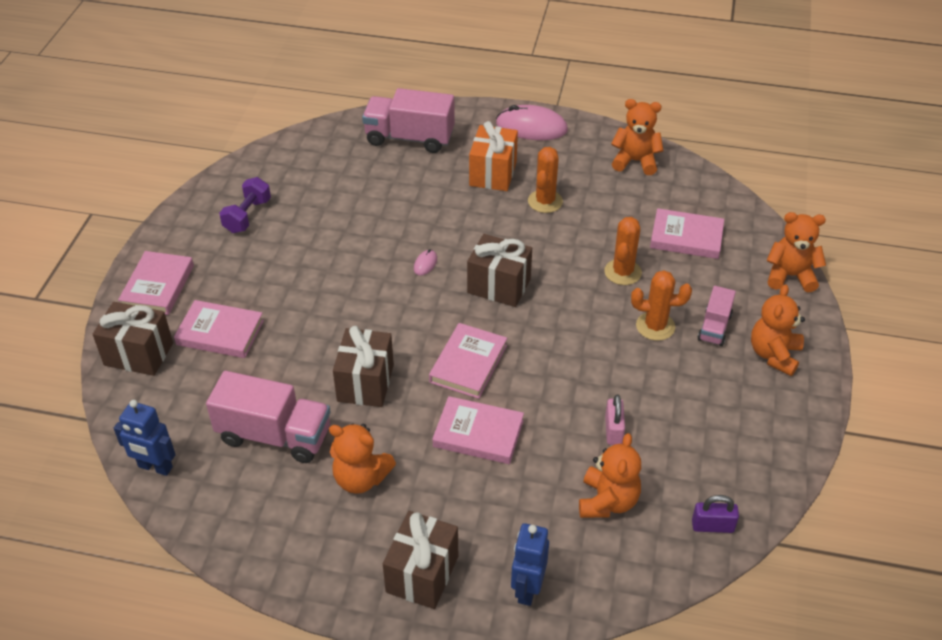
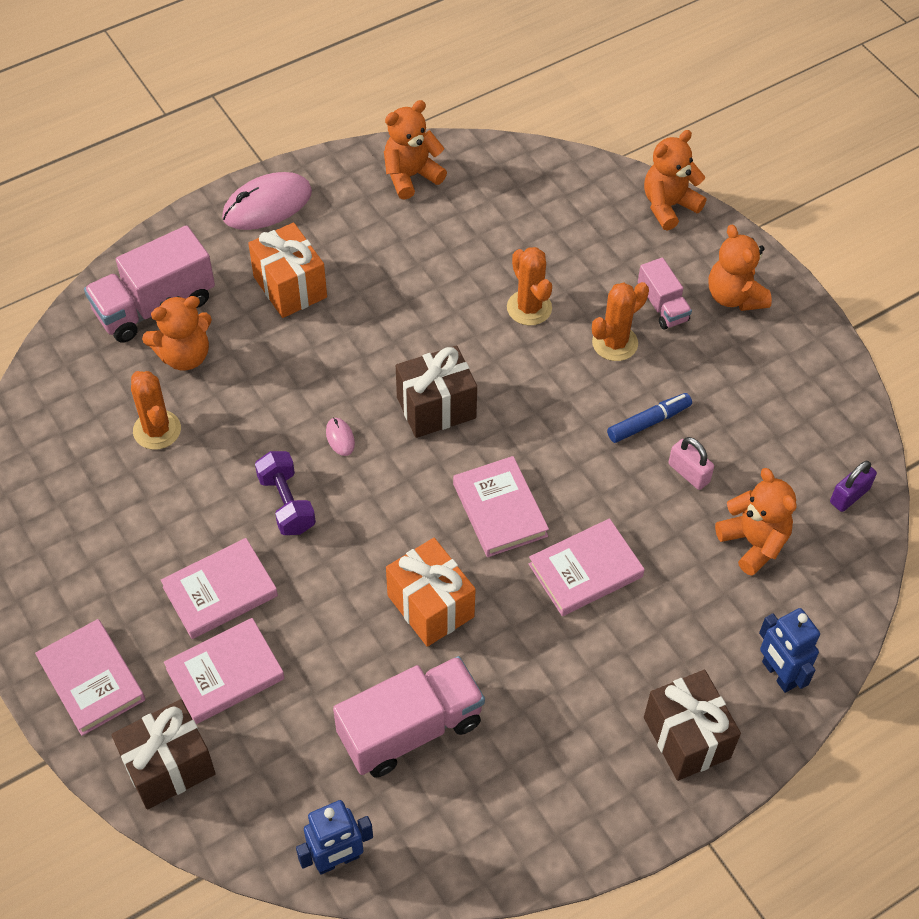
camera: 45 degrees left, 10 degrees up
purple dumbbell [219,177,271,233] -> purple dumbbell moved to [255,451,316,535]
orange teddy bear [329,423,396,494] -> orange teddy bear moved to [142,296,212,370]
brown gift [333,326,394,407] -> orange gift [386,538,476,647]
orange cactus [528,147,563,213] -> orange cactus moved to [131,371,181,450]
pink book [650,208,724,259] -> pink book moved to [161,538,278,639]
none -> blue marker [607,393,692,443]

